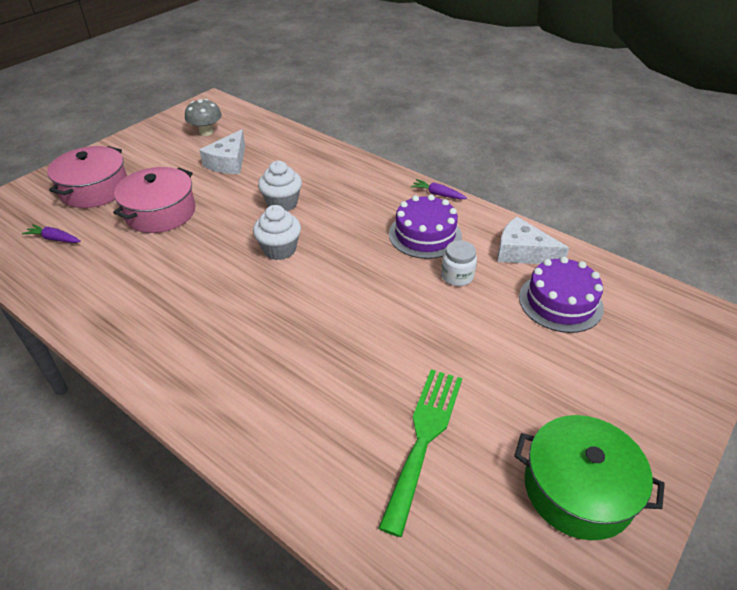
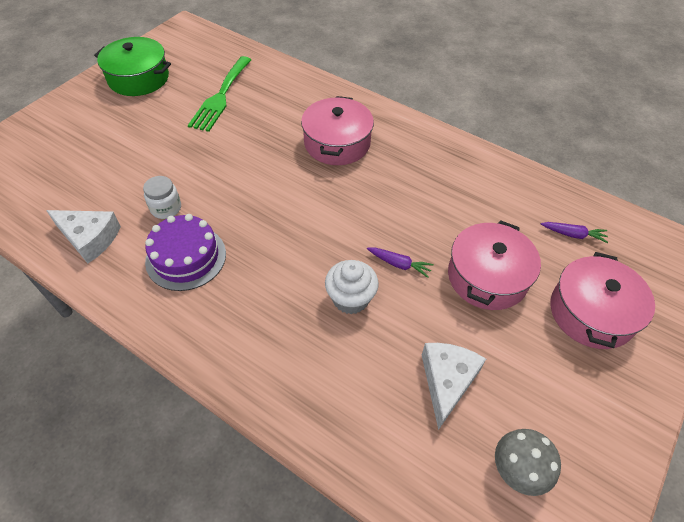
camera: 175 degrees right, 10 degrees up
white cupcake [253,205,301,260] -> none
purple carrot [411,179,467,200] -> purple carrot moved to [367,247,434,278]
purple cake [519,257,604,333] -> none
none -> pink pot [301,96,374,165]

